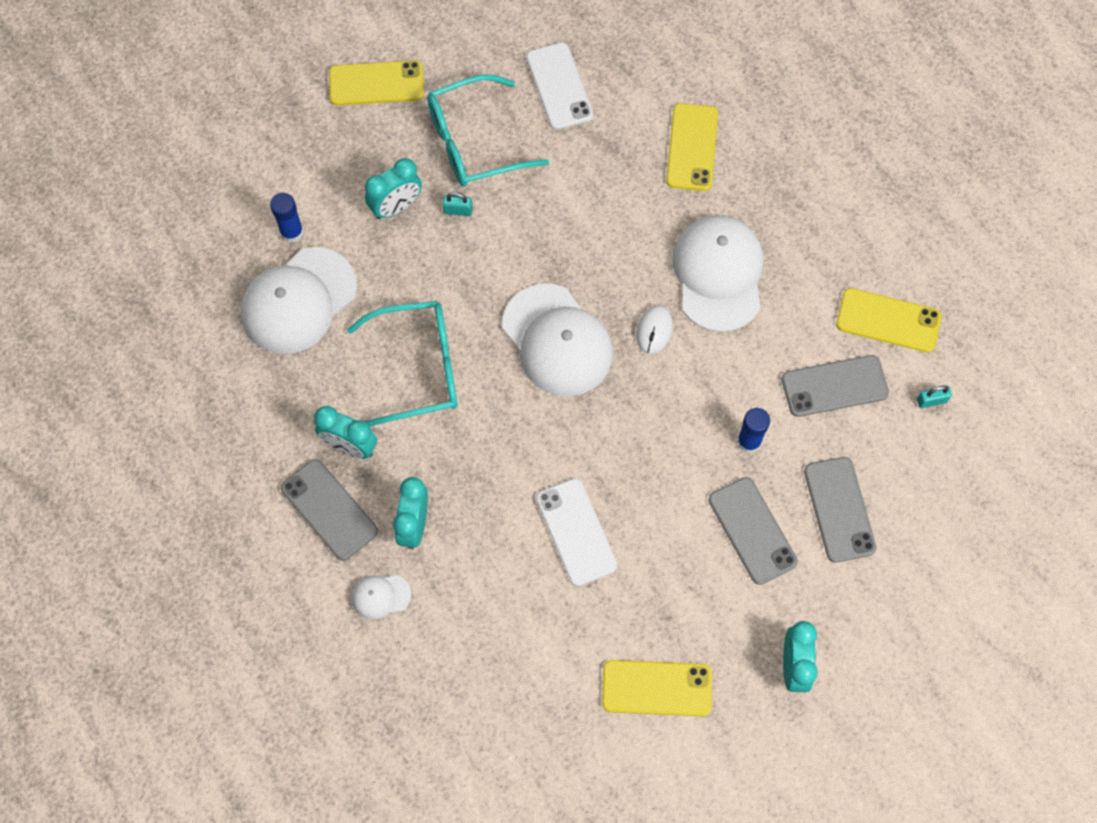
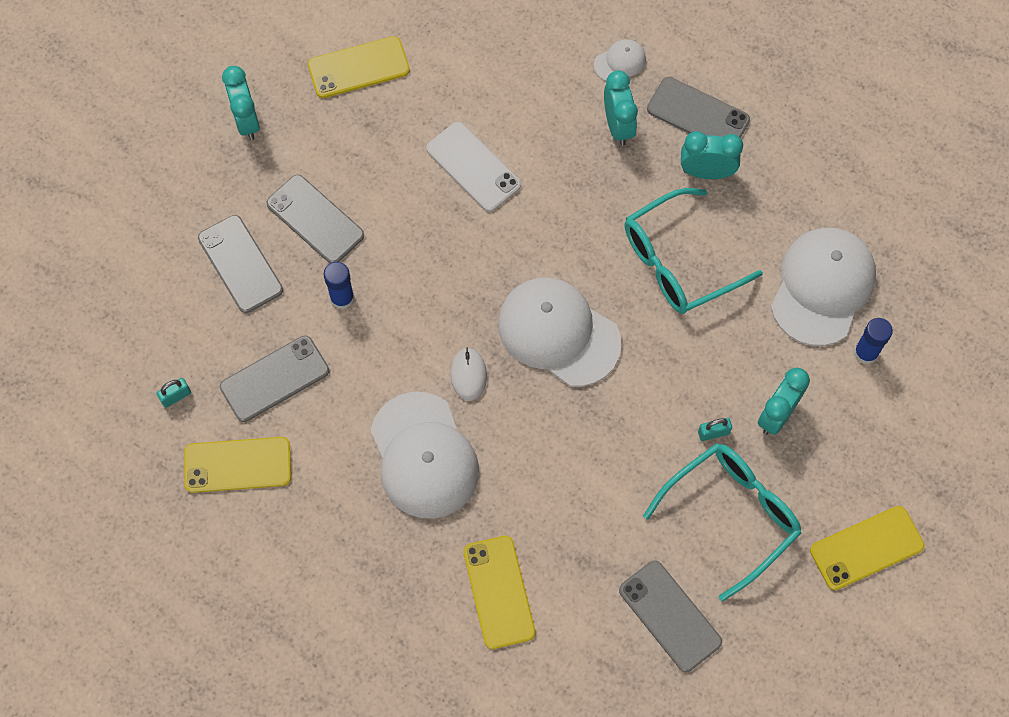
camera: 160 degrees right, 0 degrees up
white phone [526,42,593,130] -> grey phone [619,560,722,672]

